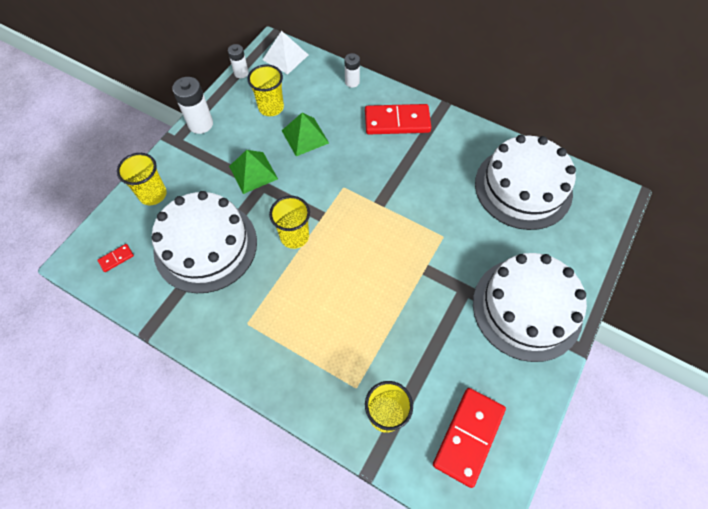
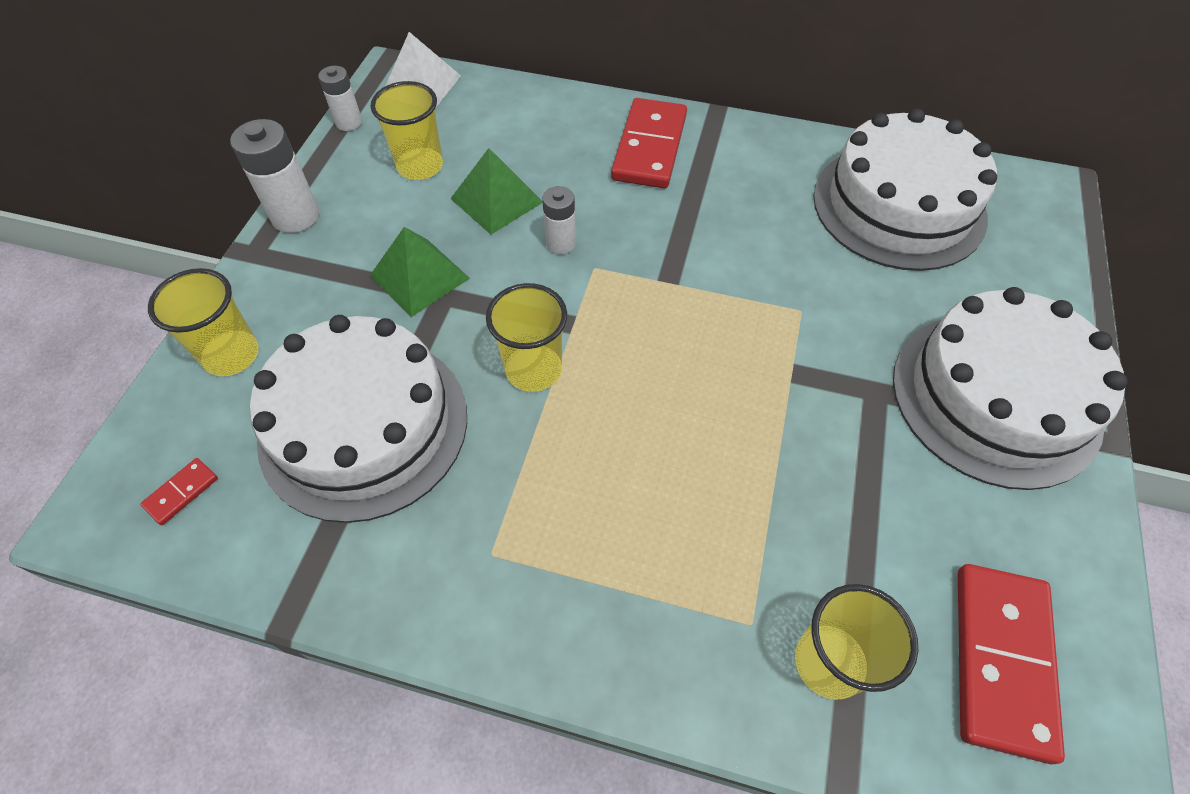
camera: 15 degrees left, 5 degrees down
white battery [344,53,360,88] -> white battery moved to [542,186,576,254]
red domino [365,104,431,134] -> red domino turned 60 degrees counterclockwise [611,98,687,188]

